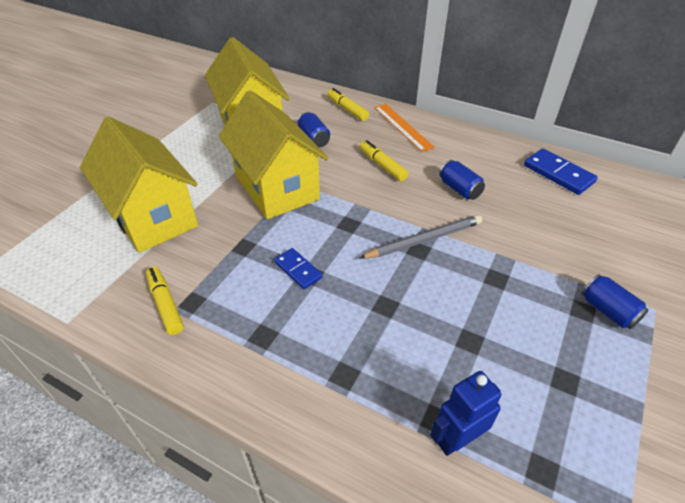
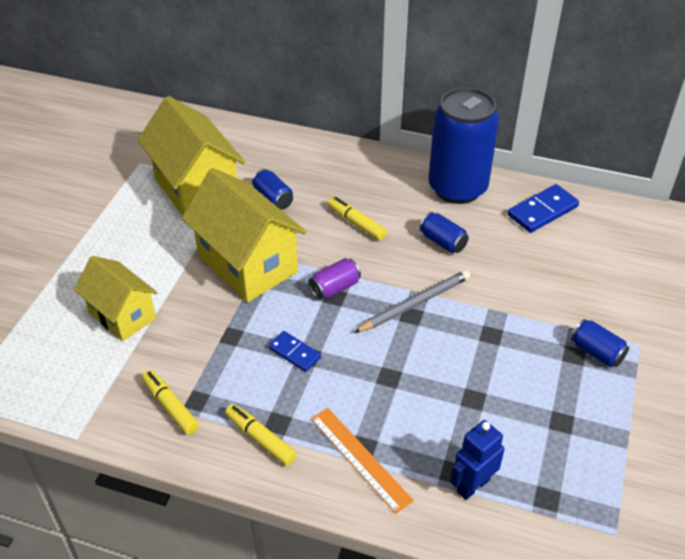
camera: 10 degrees left, 0 degrees up
yellow house [80,117,198,253] -> yellow house [74,256,158,341], size x0.63
yellow marker [327,88,369,121] -> yellow marker moved to [225,404,297,466]
orange ruler [374,104,435,152] -> orange ruler moved to [311,408,414,514]
blue domino [524,149,598,195] -> blue domino turned 75 degrees counterclockwise [508,184,579,233]
none -> purple can [309,258,361,300]
none -> blue can [428,87,499,204]

